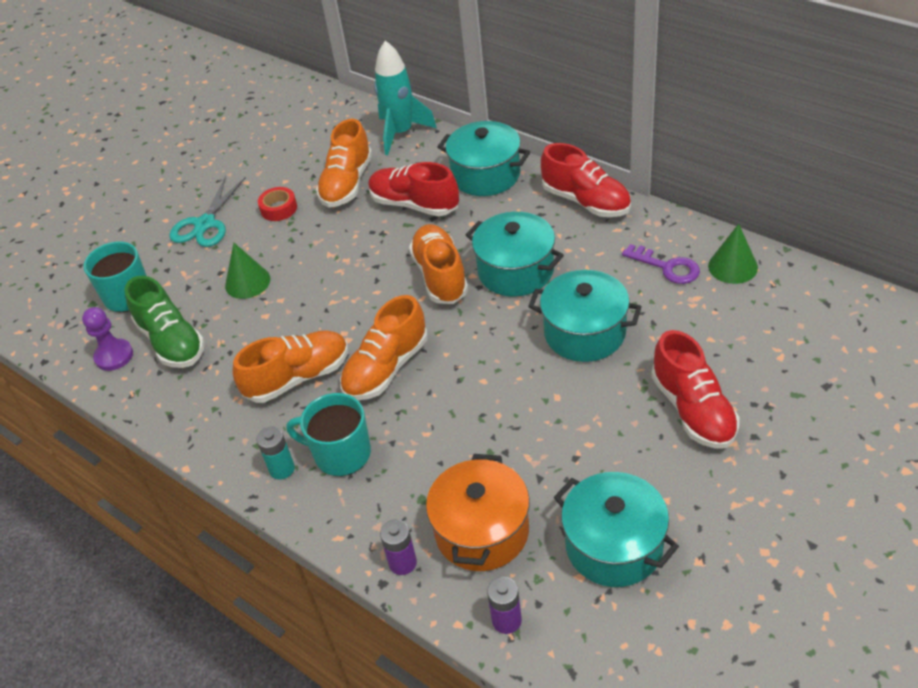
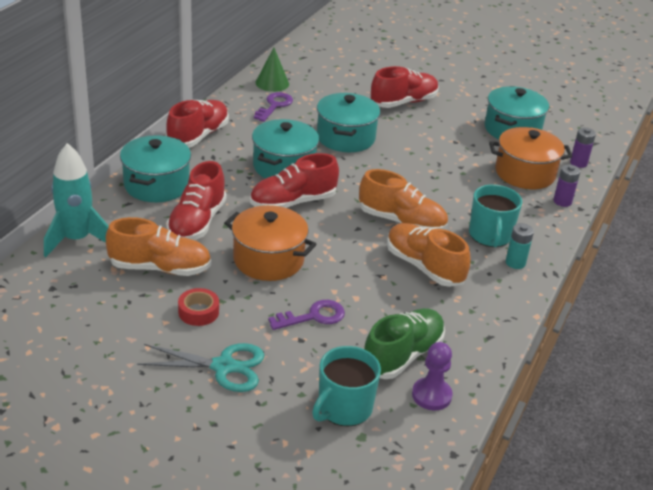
camera: 110 degrees left, 10 degrees down
green cone [225,243,270,299] -> purple key [268,300,345,330]
orange shoe [409,224,468,304] -> red shoe [250,153,339,208]
none -> orange pot [224,205,316,281]

